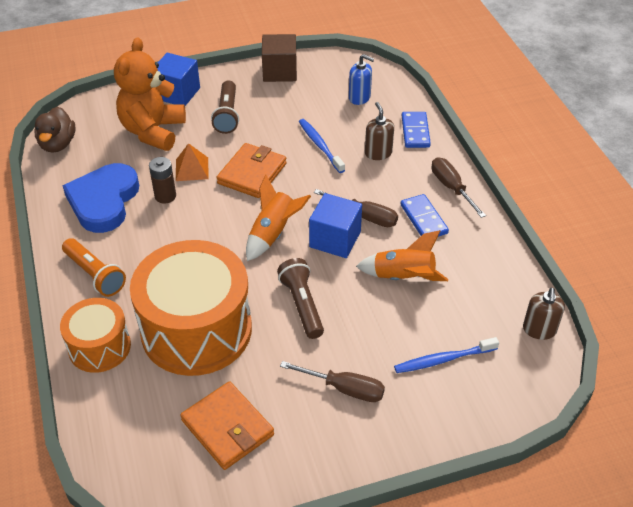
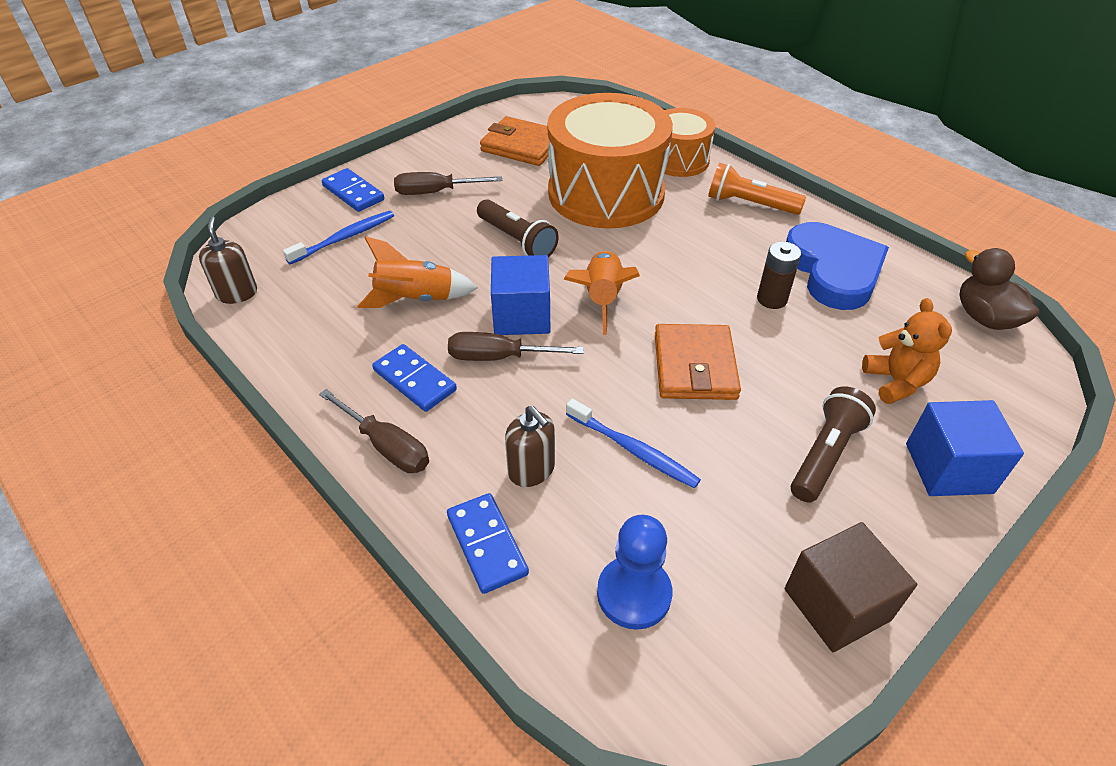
camera: 155 degrees right, 0 degrees up
orange teddy bear [114,37,186,151] -> orange teddy bear [862,298,952,404], size x0.58
orange pyramid [176,143,209,181] -> none
brown flashlight [211,80,239,134] -> brown flashlight turned 60 degrees clockwise [791,386,876,503]
blue soap dispenser [349,54,374,105] -> blue pawn [597,515,672,630]
none -> blue domino [322,168,384,212]

